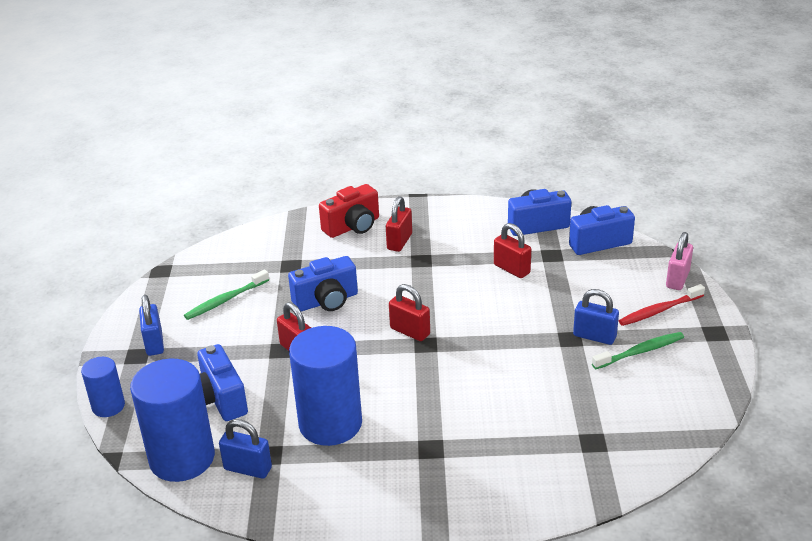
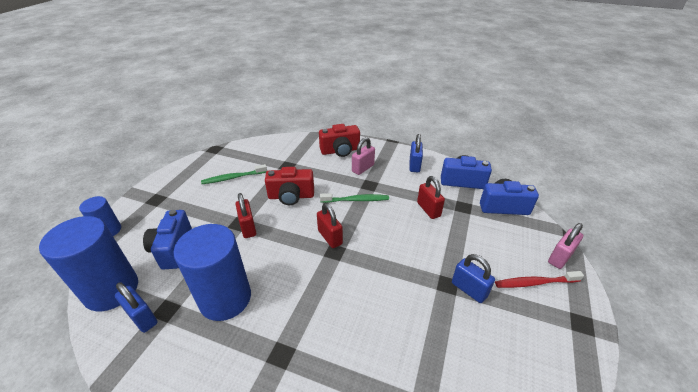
camera: 20 degrees right, 5 degrees up
blue padlock [139,295,164,356] -> blue padlock moved to [410,134,423,172]
blue camera [288,256,358,311] -> red camera [265,167,314,205]
red padlock [386,196,412,252] -> pink padlock [352,137,375,175]
green toothbrush [592,332,684,369] -> green toothbrush moved to [320,193,389,203]

